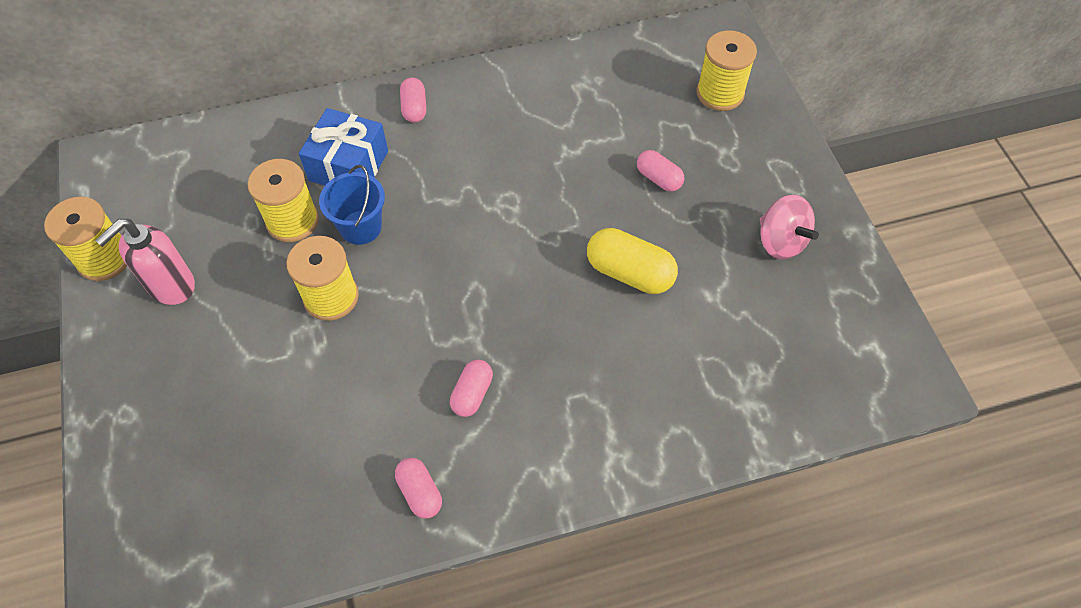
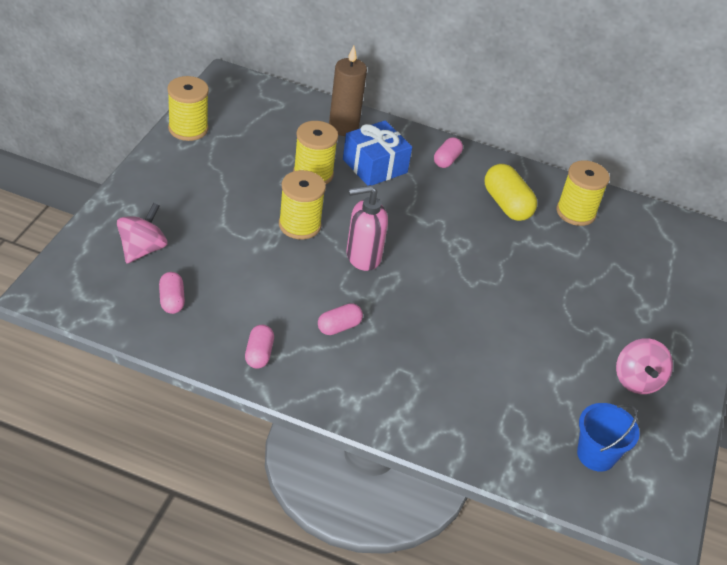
camera: 30 degrees right, 15 degrees down
pink soap dispenser [95,219,195,305] -> pink soap dispenser moved to [346,185,388,271]
blue bucket [319,165,385,245] -> blue bucket moved to [577,403,640,472]
yellow capsule [587,228,678,294] -> yellow capsule moved to [485,164,537,221]
pink capsule [637,150,684,191] -> pink capsule moved to [159,272,185,314]
yellow spool [696,30,757,111] -> yellow spool moved to [557,160,610,226]
none -> pink spinning top [117,203,167,264]
none -> brown candle [329,46,367,136]

